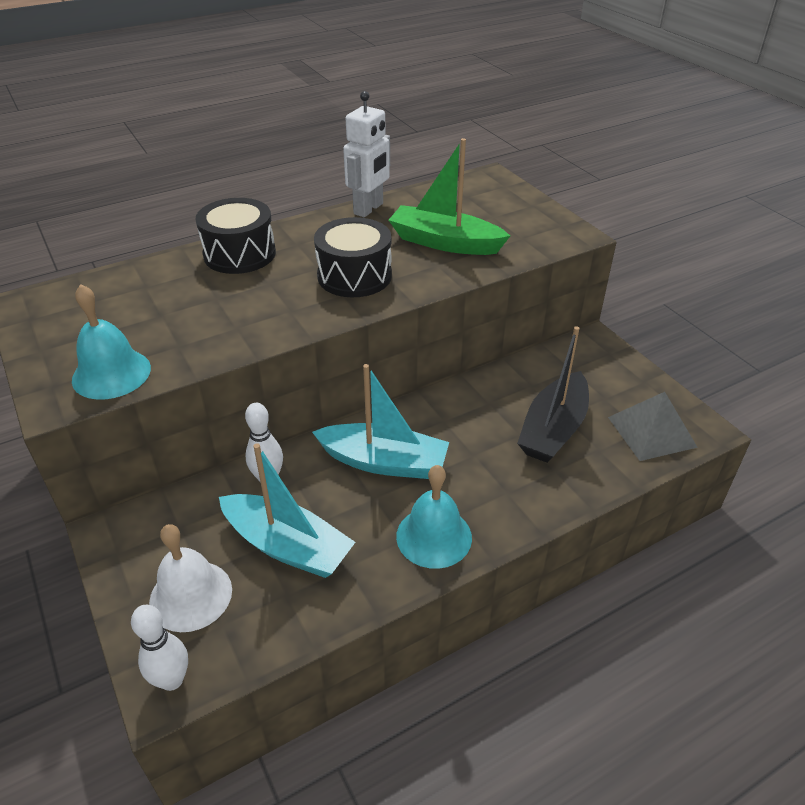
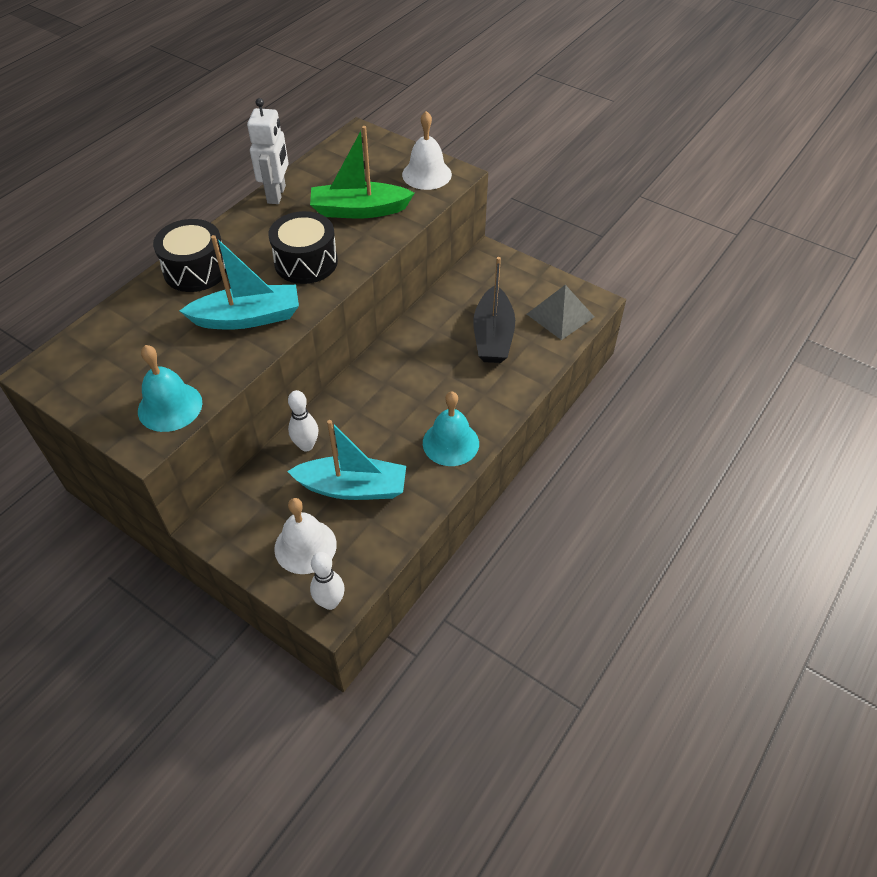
camera: 25 degrees left, 10 degrees up
turquoise boat [312,364,449,479] -> turquoise boat moved to [180,235,299,330]
none -> white bell [402,111,452,190]

